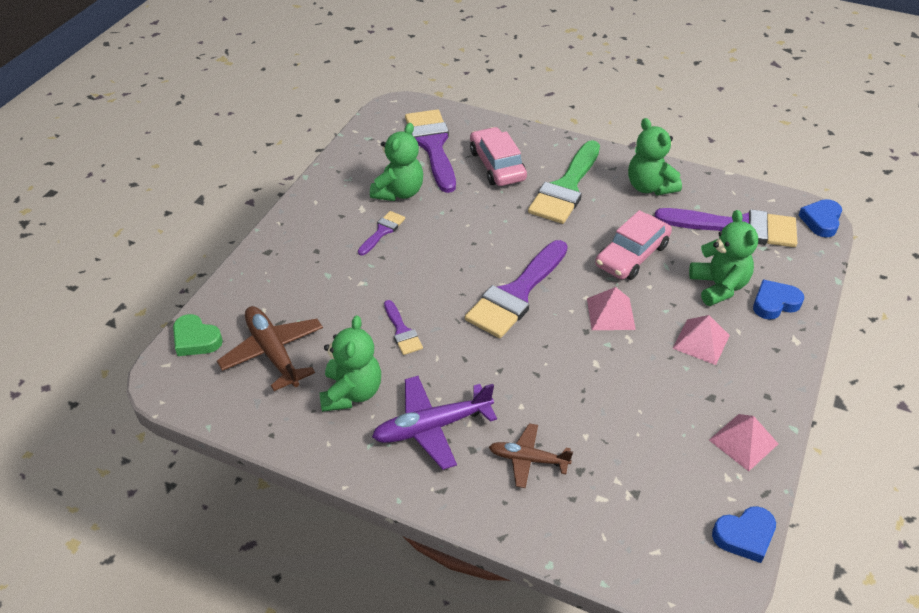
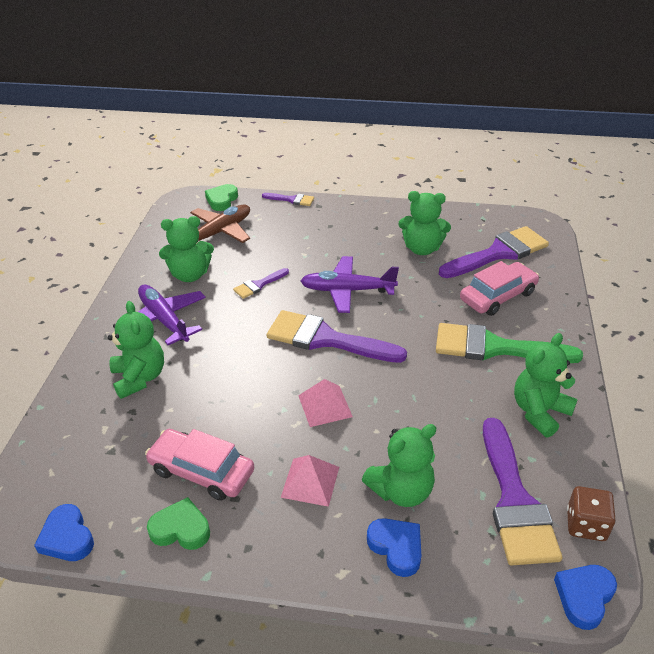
camera: 75 degrees right, 5 degrees down
purple brush [358,211,405,256] -> purple brush moved to [262,193,314,206]
brown plane [489,423,573,488] -> green teddy bear [108,301,164,399]
pink car [595,210,672,280] -> pink car moved to [145,429,254,501]
pink pyramid [709,414,778,471] -> green heart [147,497,210,550]
blue heart [798,199,842,238] -> blue heart turned 60 degrees counterclockwise [554,565,617,630]
none -> purple plane [301,256,399,313]
none -> brown dice [567,486,616,541]

